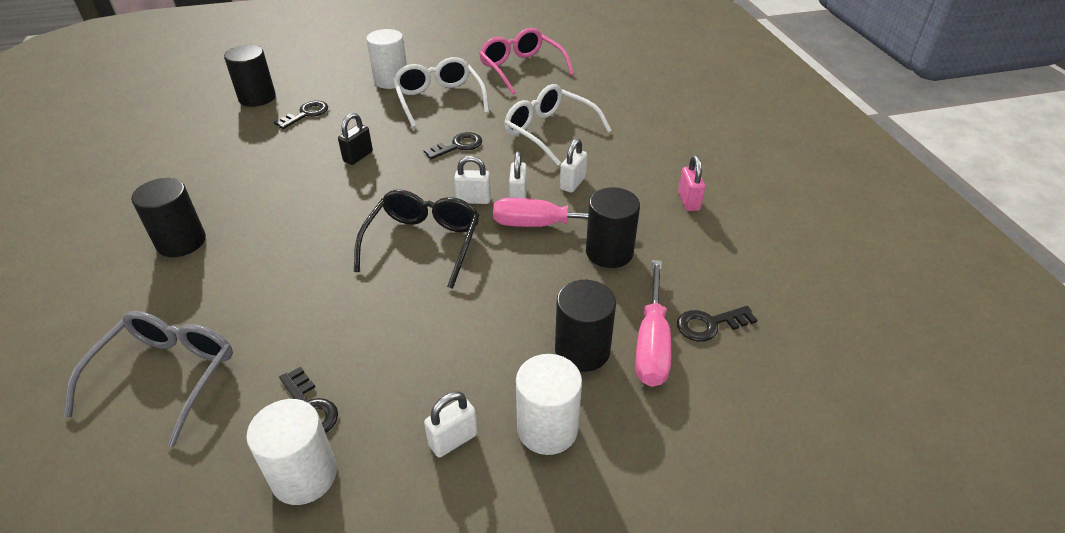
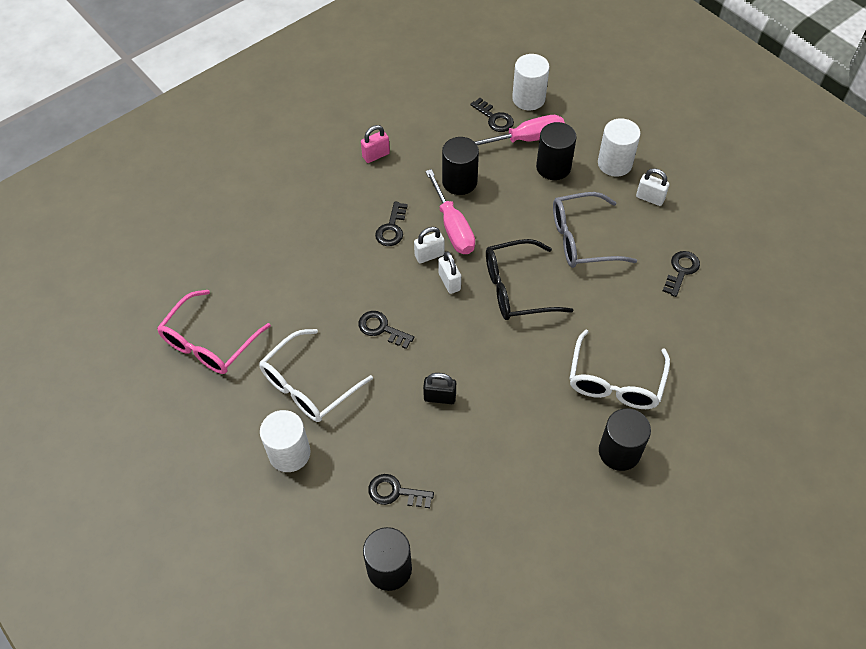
camera: 115 degrees left, 15 degrees up
grey glasses [63,311,233,447] -> grey glasses moved to [553,192,637,268]
white cylinder [246,399,337,505] -> white cylinder moved to [512,54,549,110]
white glasses [504,84,612,166] -> white glasses moved to [569,330,670,409]
white padlock [560,138,587,193] -> black key [375,201,408,246]

